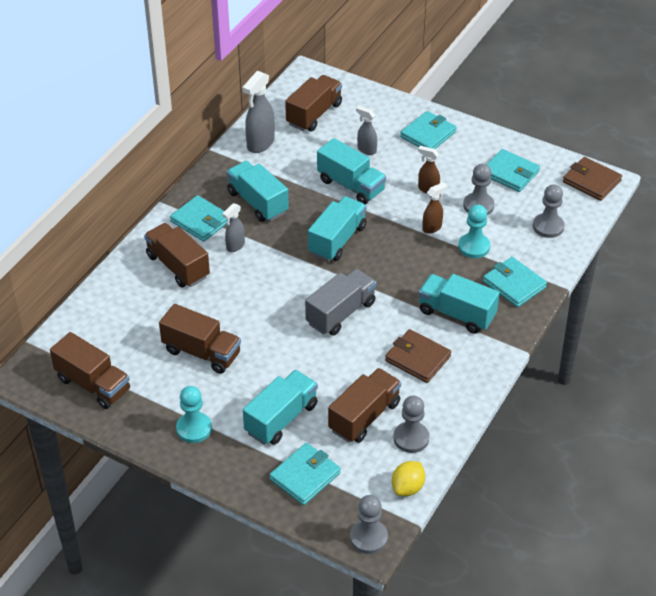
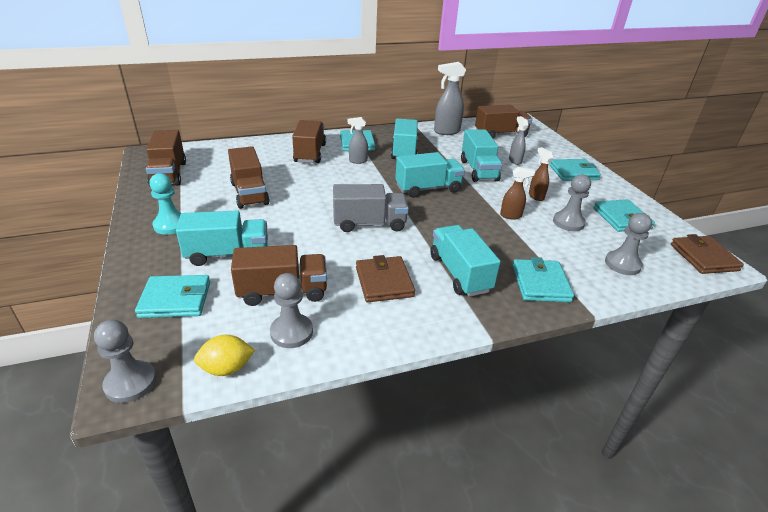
camera: 40 degrees right, 10 degrees down
turquoise pawn [458,204,490,258] -> none

